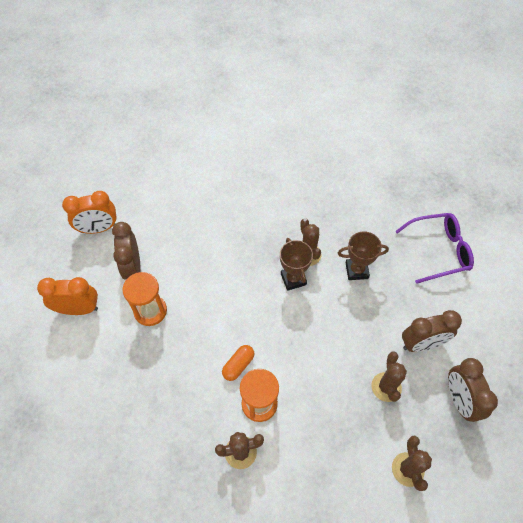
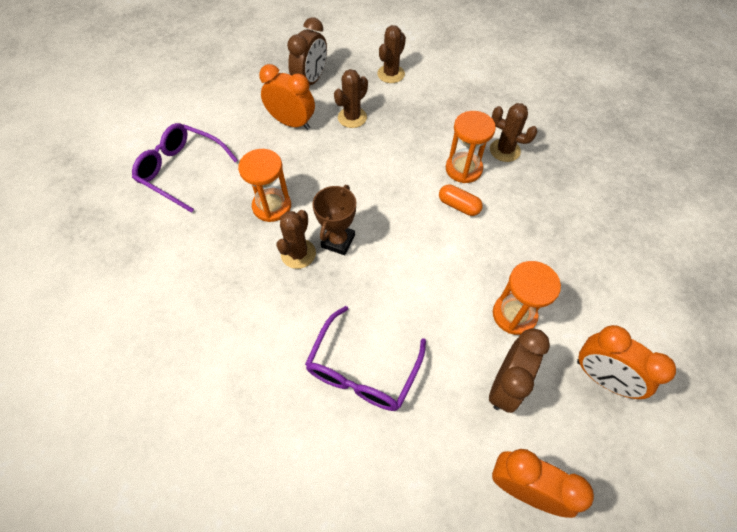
camera: 140 degrees left, 0 degrees up
orange capsule [222,345,254,381] -> orange capsule turned 45 degrees clockwise [439,185,483,216]
brown trophy [338,231,389,280] -> orange hourglass [238,149,291,222]
brown clock [402,310,462,352] -> orange clock [259,64,315,130]
none -> purple glasses [305,306,426,411]

